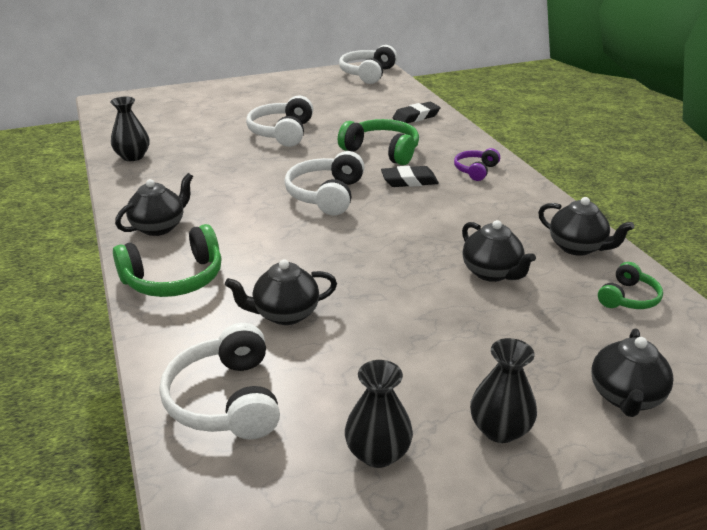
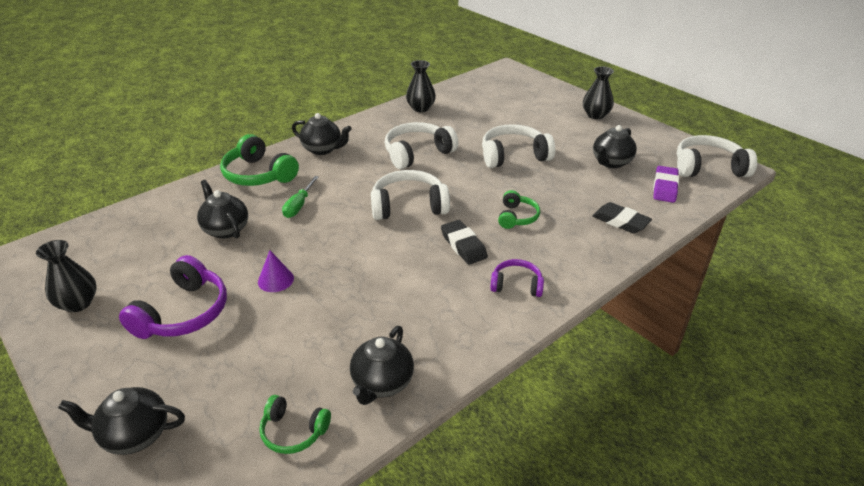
camera: 70 degrees right, 5 degrees up
white headphones [160,323,280,439] -> white headphones moved to [384,122,458,169]
green headphones [338,119,419,165] -> green headphones [498,190,540,229], size x0.58
black teapot [462,220,536,282] -> black teapot moved to [593,125,637,168]
black vase [470,338,537,443] -> black vase moved to [583,66,614,119]
none -> purple headphones [119,255,227,339]
none -> purple cone [258,251,294,292]
none -> green screwdriver [282,176,319,218]
none -> purple eraser [653,166,679,203]

